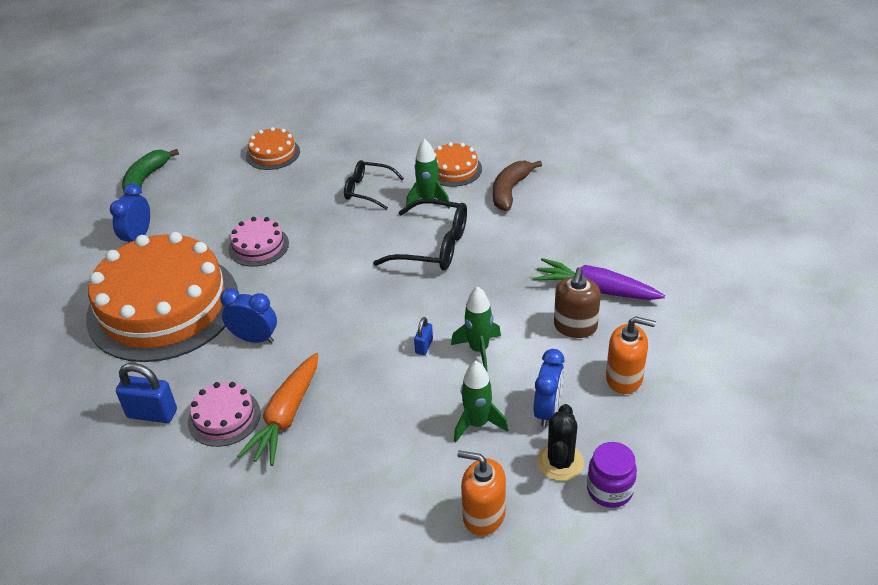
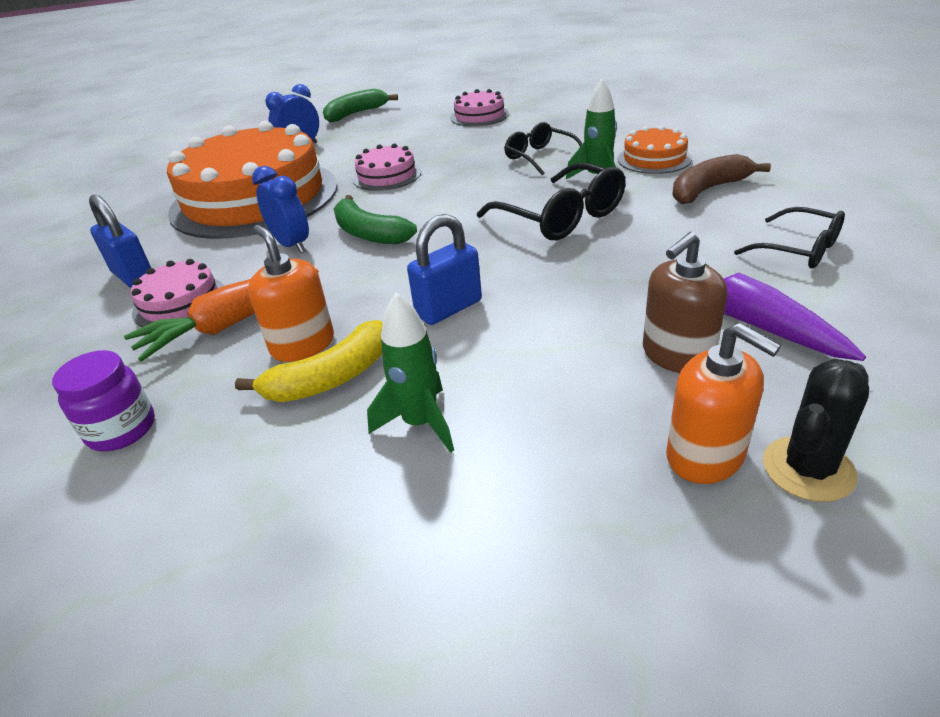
camera: 35 degrees right, 5 degrees down
orange cake [246,127,300,170] -> pink cake [451,89,509,127]
blue padlock [414,317,433,355] -> blue padlock [407,214,482,325], size x1.84
green rocket [451,286,501,371] -> none
orange soap dispenser [457,450,506,536] -> orange soap dispenser moved to [248,225,334,362]
blue clock [534,349,565,427] -> none
black cactus [537,404,584,481] -> black cactus moved to [763,359,869,502]
purple jar [587,442,637,508] -> purple jar moved to [52,350,155,451]
none -> yellow banana [235,320,383,402]
none -> green banana [334,195,417,244]
none -> black glasses [734,207,845,269]

